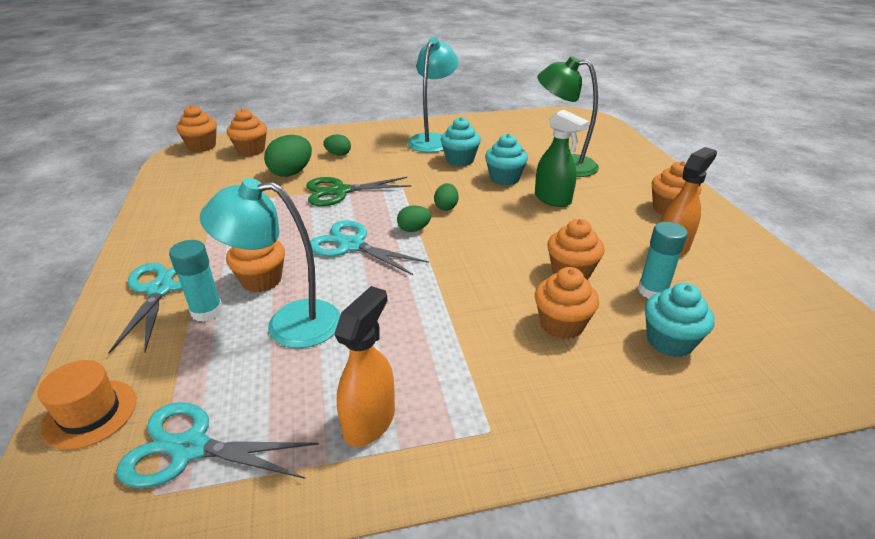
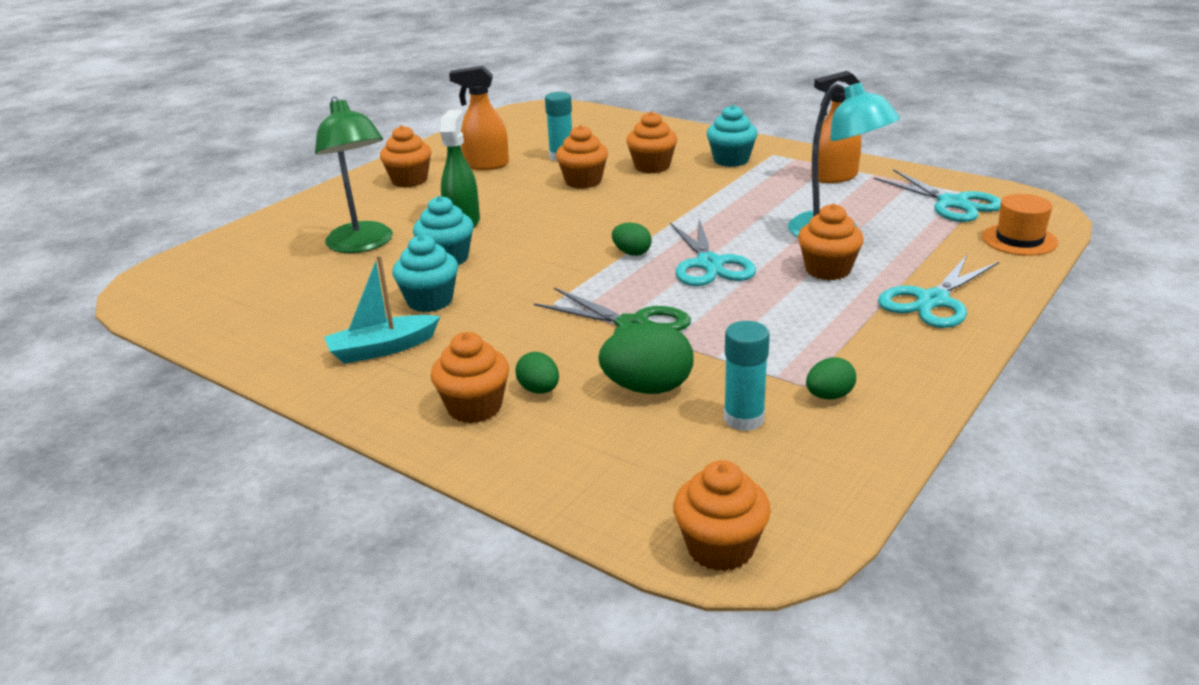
camera: 130 degrees left, 5 degrees down
turquoise glue stick [169,240,223,322] -> turquoise glue stick moved to [724,321,770,431]
orange cupcake [227,108,267,156] -> orange cupcake moved to [431,332,509,423]
turquoise lamp [407,37,458,152] -> turquoise boat [324,255,441,364]
green egg [434,183,459,211] -> green egg moved to [806,357,856,400]
turquoise cupcake [645,283,715,357] -> turquoise cupcake moved to [707,105,758,167]

